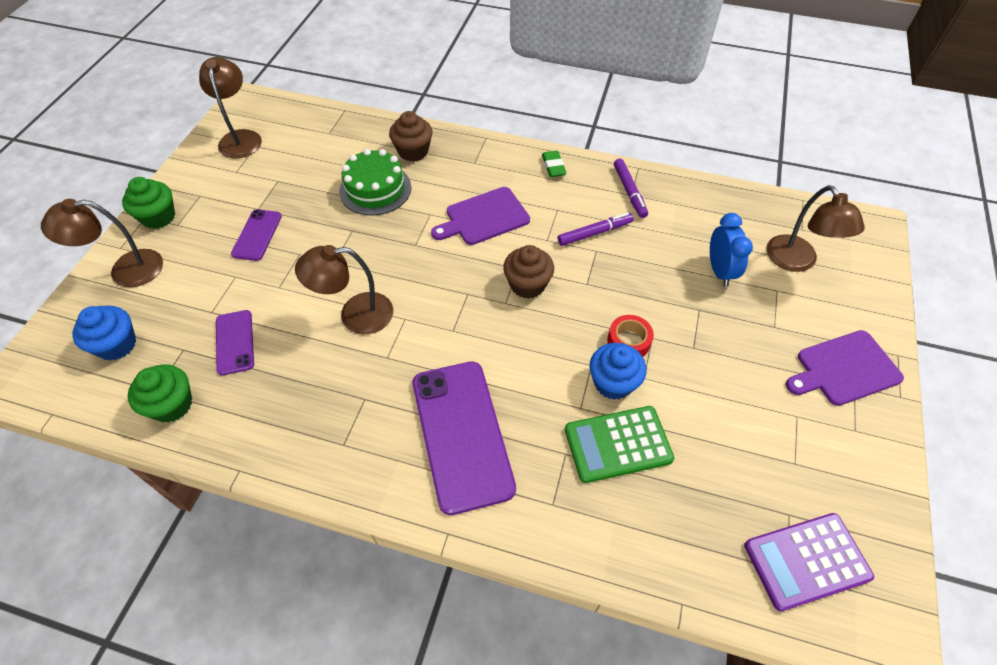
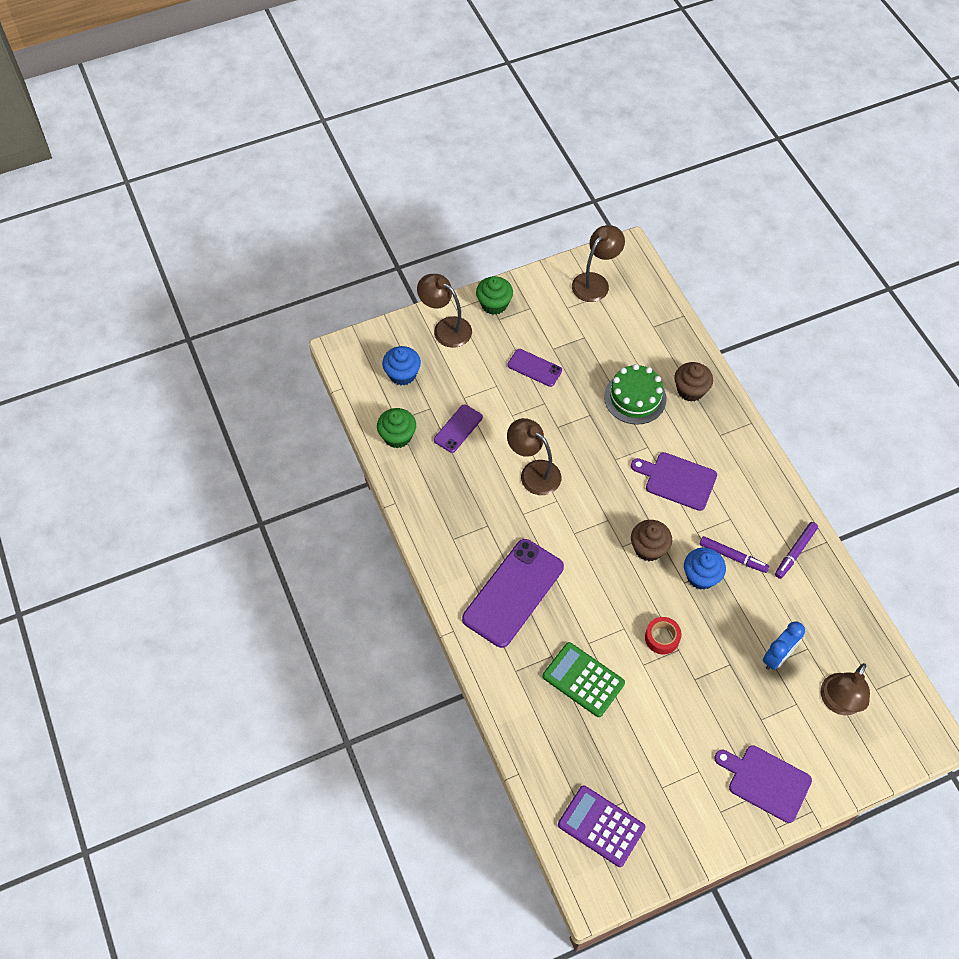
camera: 50 degrees right, 5 degrees up
purple phone [231,209,282,261] -> purple phone turned 60 degrees clockwise [507,349,562,387]
green eraser [542,151,567,177] -> none
blue cupcake [590,343,646,400] -> blue cupcake moved to [684,548,726,590]

